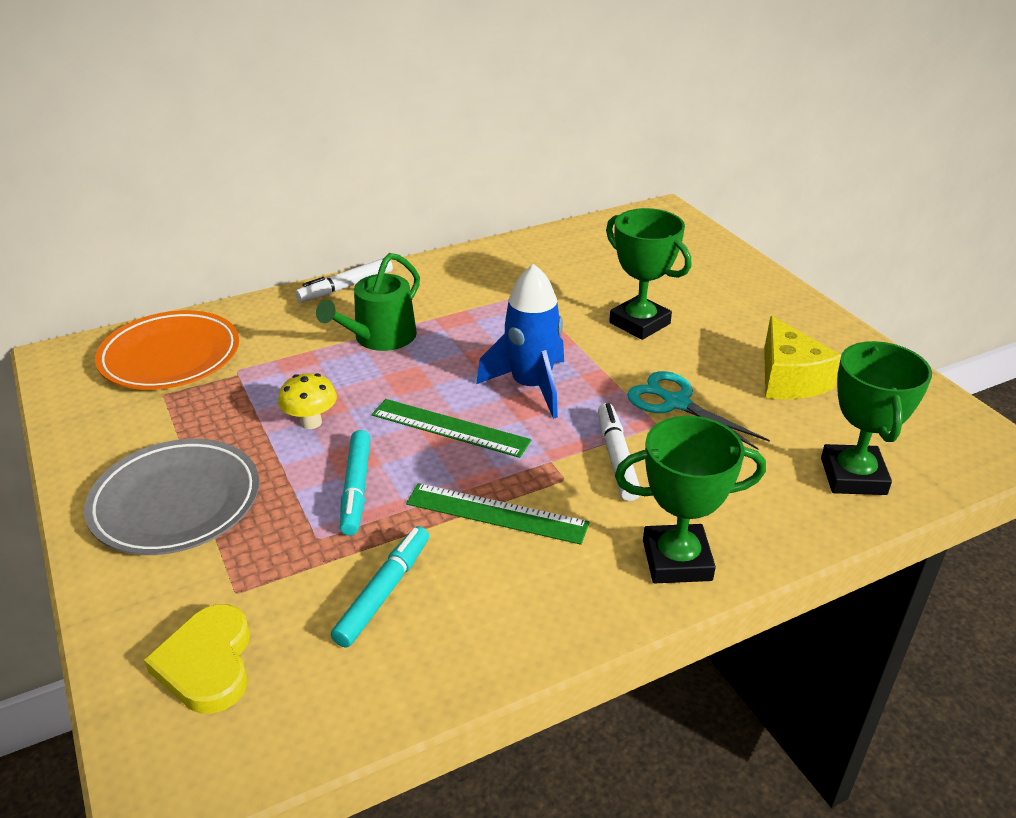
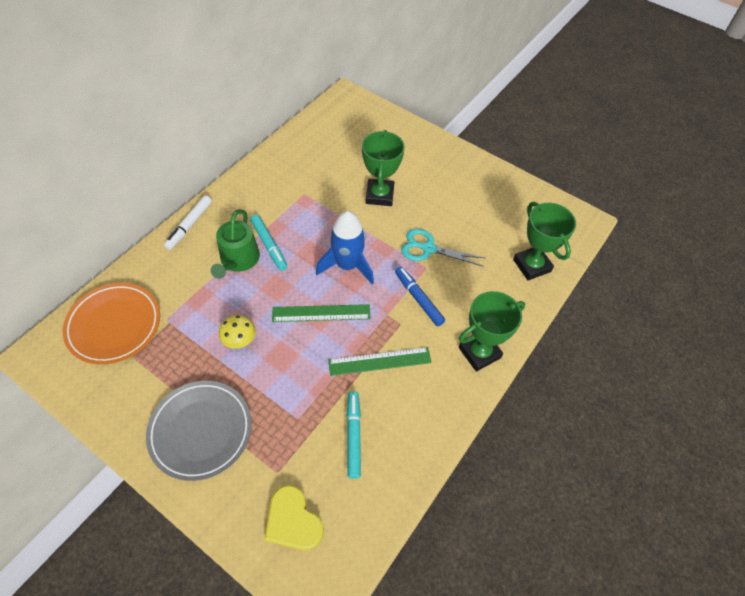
camera: 30 degrees left, 20 degrees up
turquoise marker [340,430,371,536] -> turquoise marker moved to [250,215,287,271]
white marker [598,403,640,501] -> blue marker [395,267,445,326]
green trophy [606,208,691,340] -> green trophy turned 75 degrees clockwise [362,130,405,206]
yellow cheese [764,316,841,399] -> none

